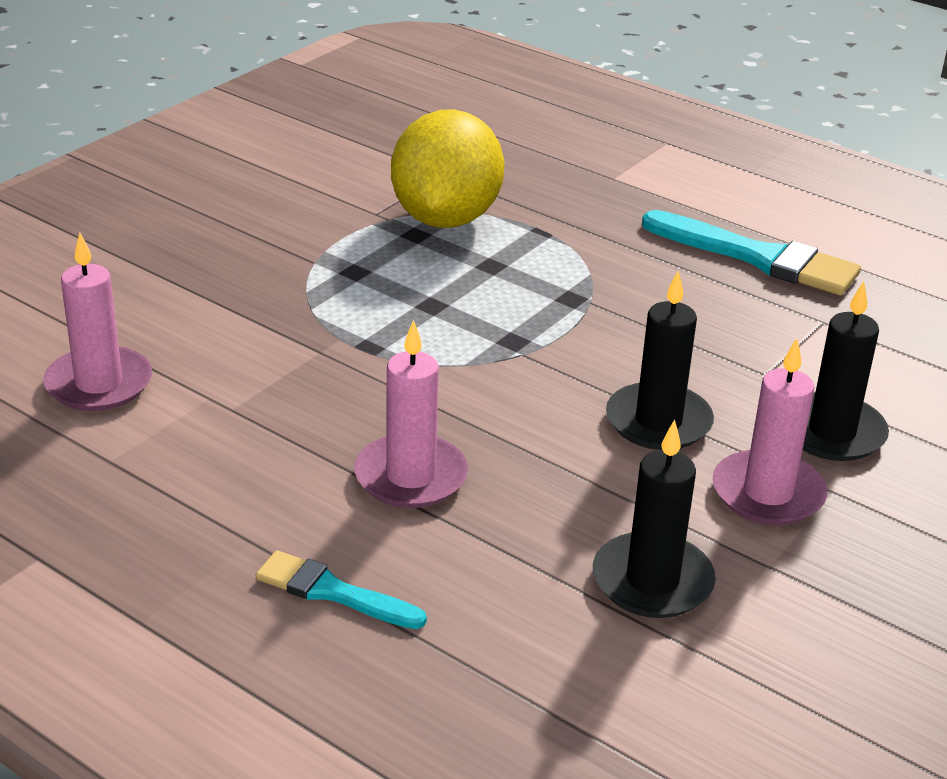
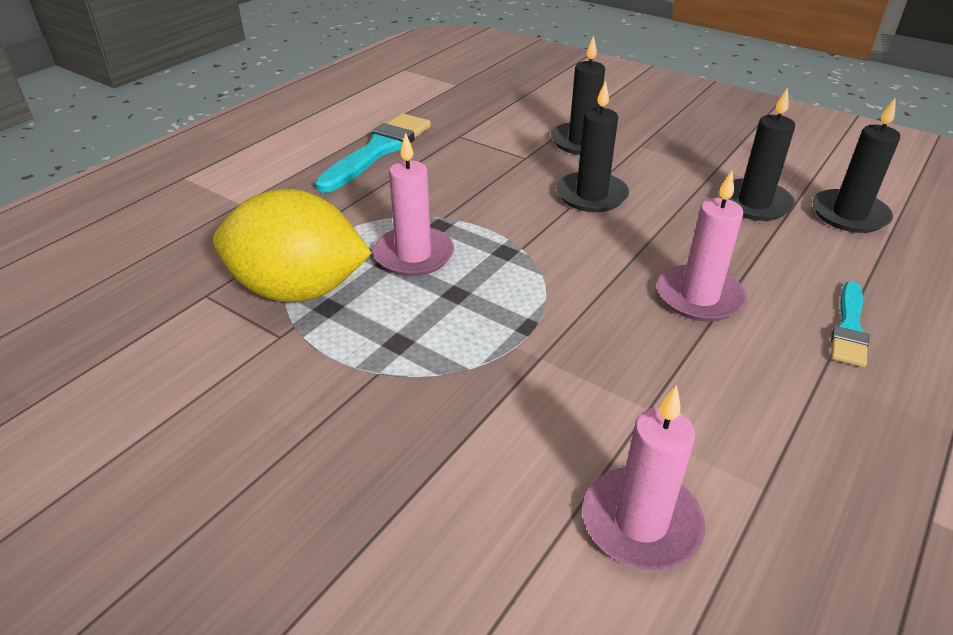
camera: 90 degrees left, 5 degrees up
pink candle [713,338,827,525] -> pink candle moved to [373,133,454,276]
none -> black candle [812,97,900,233]

